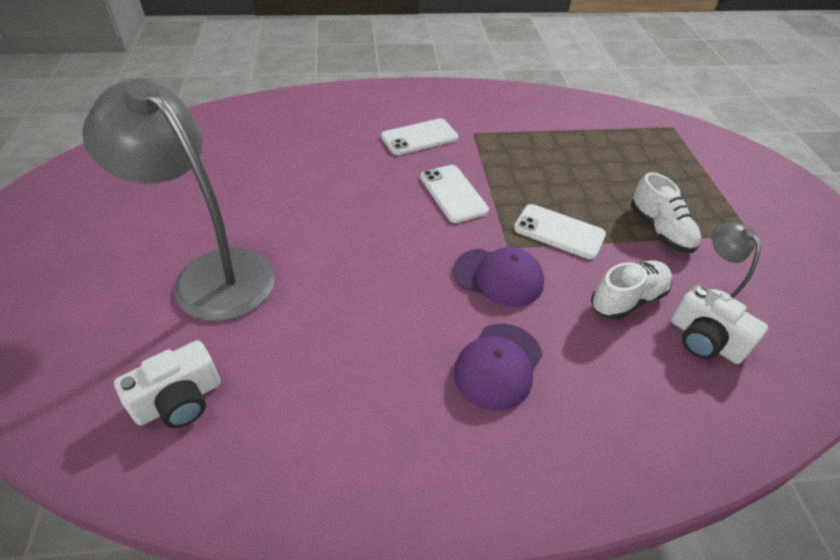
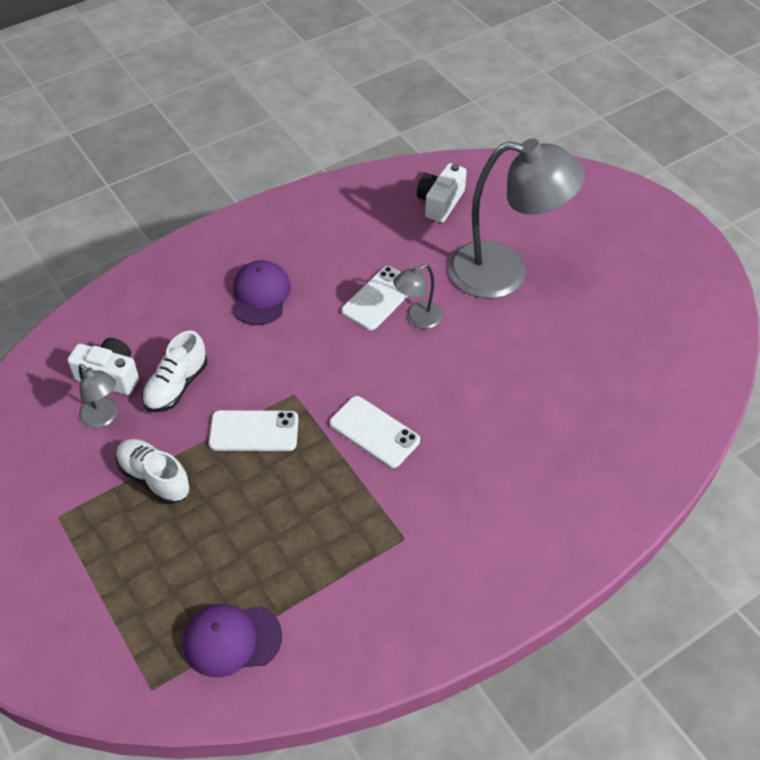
camera: 155 degrees right, 5 degrees up
white phone [381,118,458,155] -> white phone moved to [341,266,408,330]
purple cap [453,247,544,307] -> purple cap moved to [183,604,282,677]
none -> grey lamp [393,264,443,329]

